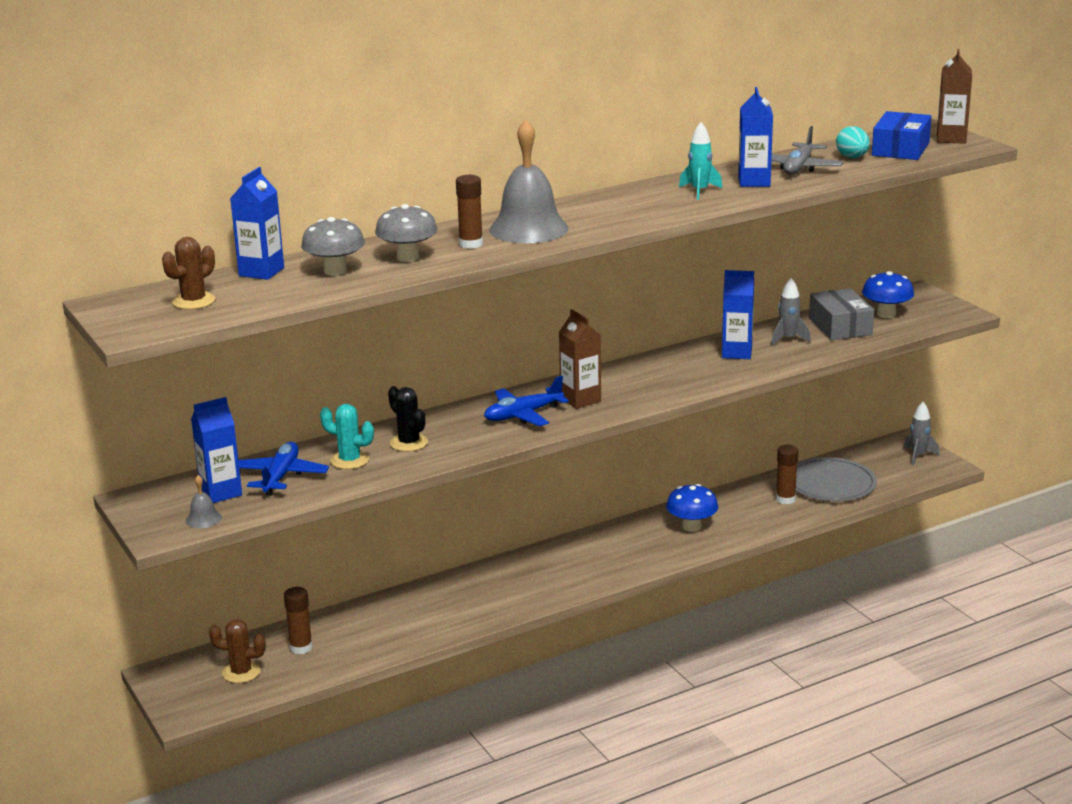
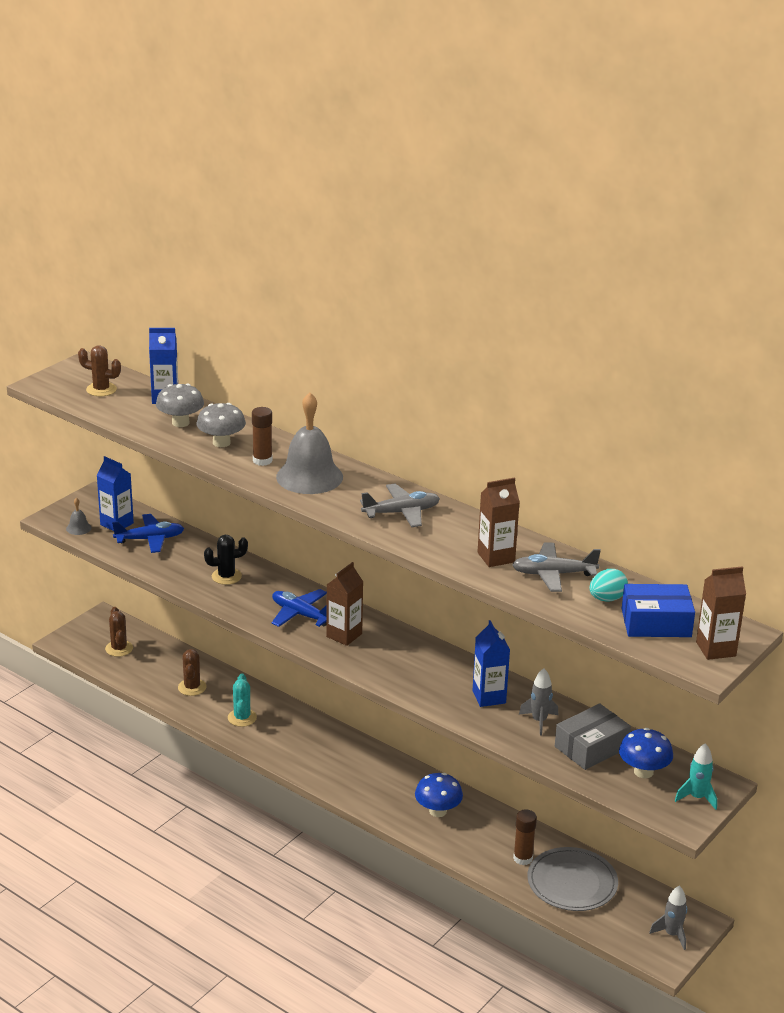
camera: 65 degrees right, 5 degrees up
brown glue stick [284,587,312,654] -> none
turquoise cactus [320,404,374,469] -> turquoise cactus moved to [228,673,257,727]
black cactus [388,386,428,452] -> black cactus turned 45 degrees clockwise [204,535,248,585]
turquoise rocket [679,122,723,200] -> turquoise rocket moved to [675,743,717,810]
blue carton [738,87,773,187] -> brown carton [478,477,520,567]
none -> brown cactus [178,649,207,696]
none -> grey plane [360,484,440,527]

